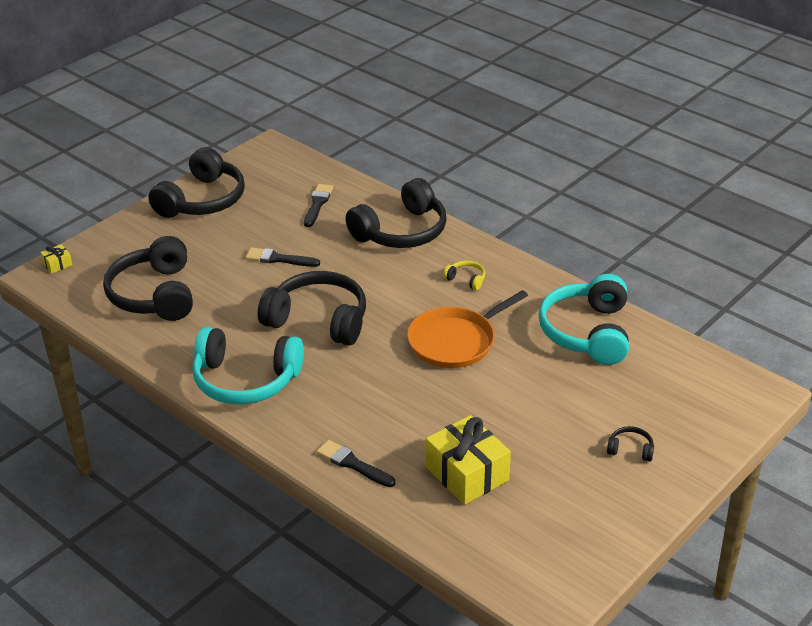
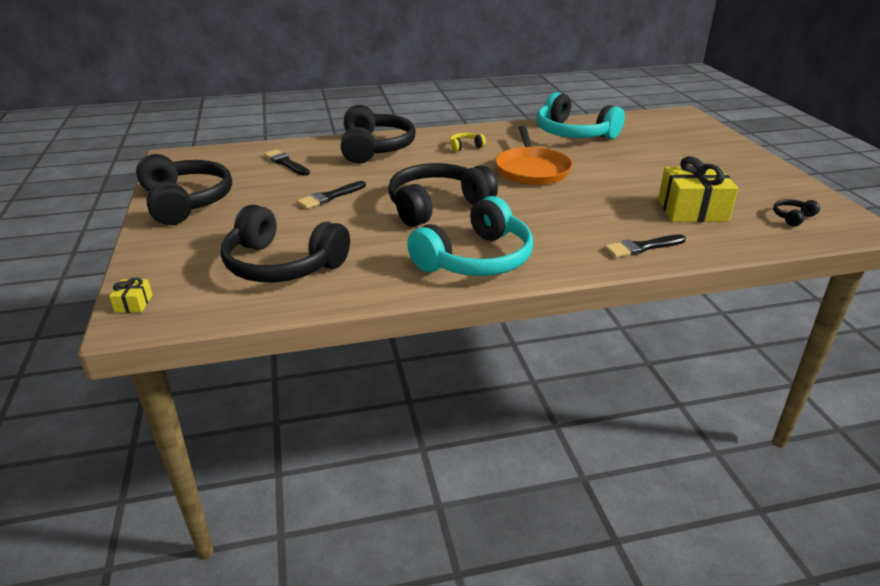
camera: 55 degrees left, 5 degrees down
black headphones [607,426,654,462] -> black headphones moved to [773,199,820,227]

